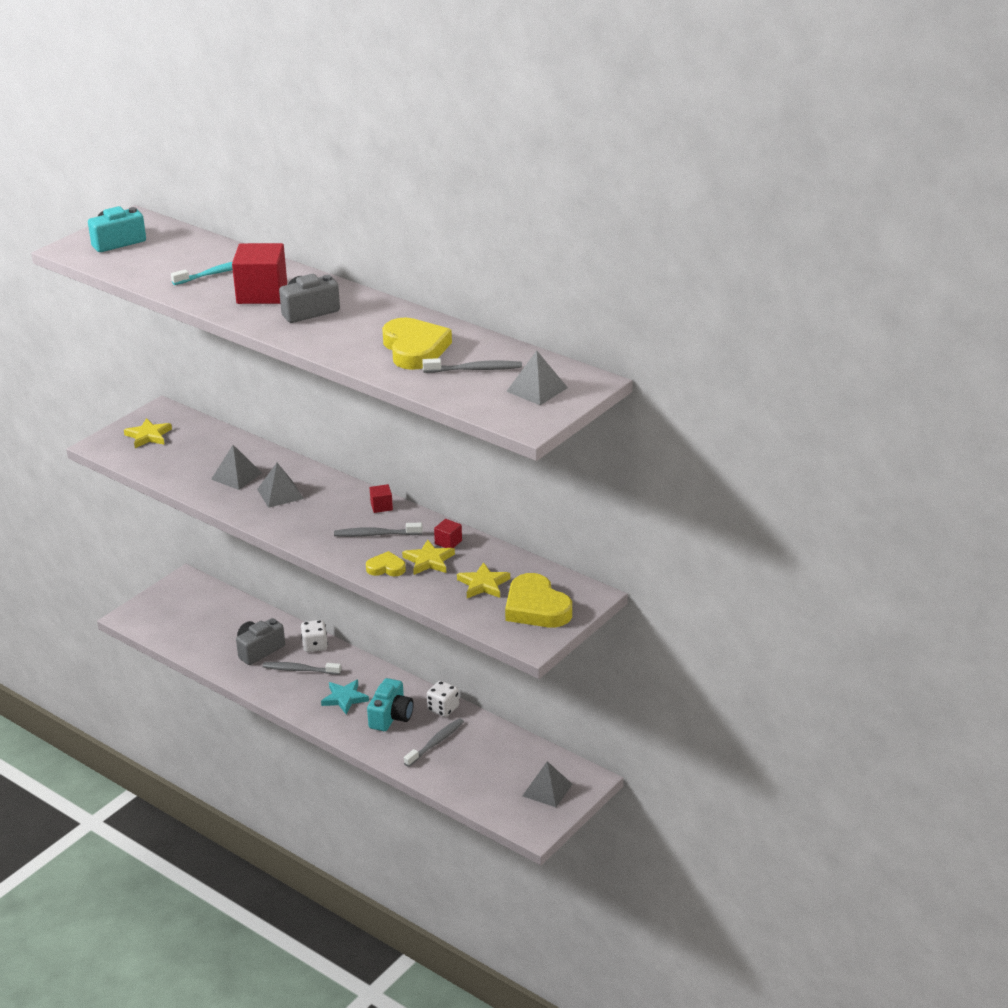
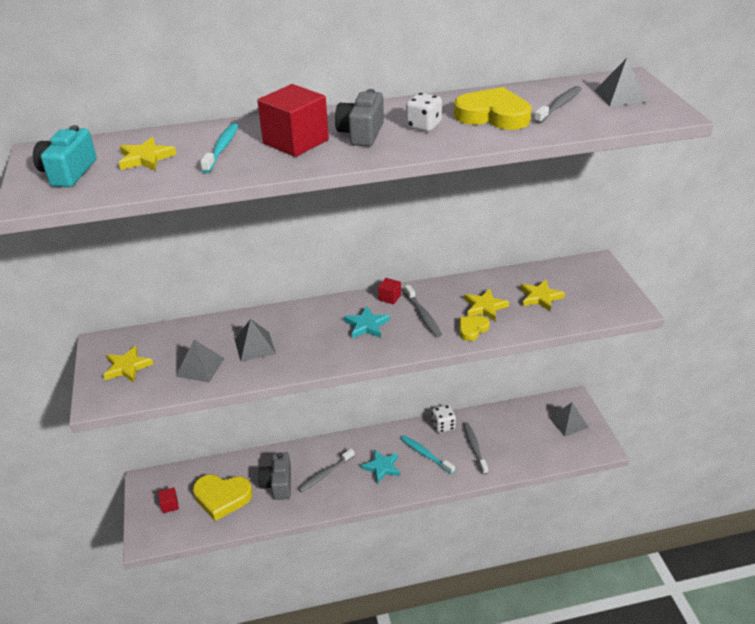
camera: 50 degrees left, 5 degrees up
grey pyramid [257,463,304,508] -> grey pyramid moved to [176,339,224,382]
white dice [301,620,328,652] -> white dice moved to [406,93,442,132]
grey toothbrush [334,523,423,537] -> grey toothbrush turned 60 degrees counterclockwise [405,285,442,338]
turquoise camera [367,678,414,731] -> turquoise toothbrush [401,435,455,474]
red cube [434,519,462,548] -> red cube moved to [158,488,179,513]
yellow heart [505,573,572,627] -> yellow heart moved to [193,474,252,521]
none -> yellow star [119,137,177,171]
none -> turquoise star [344,306,390,339]

